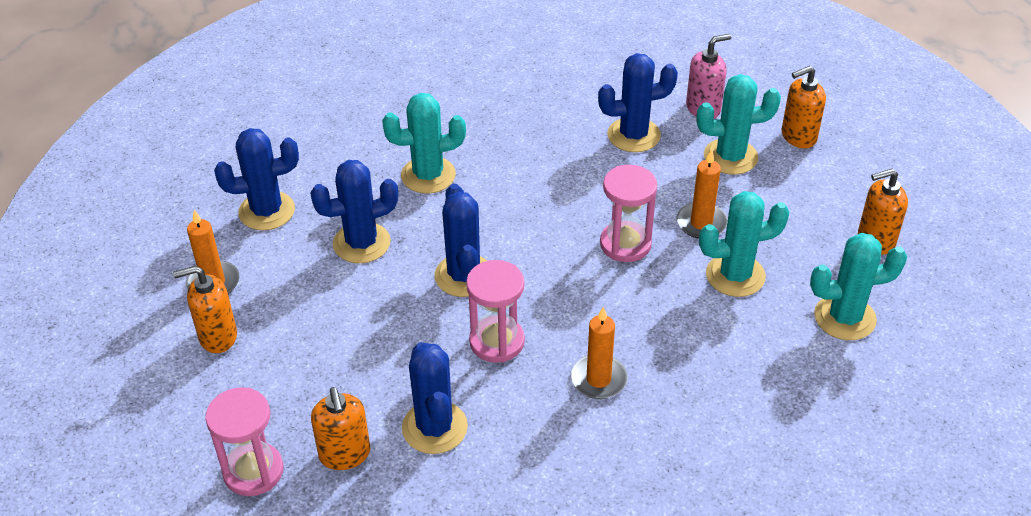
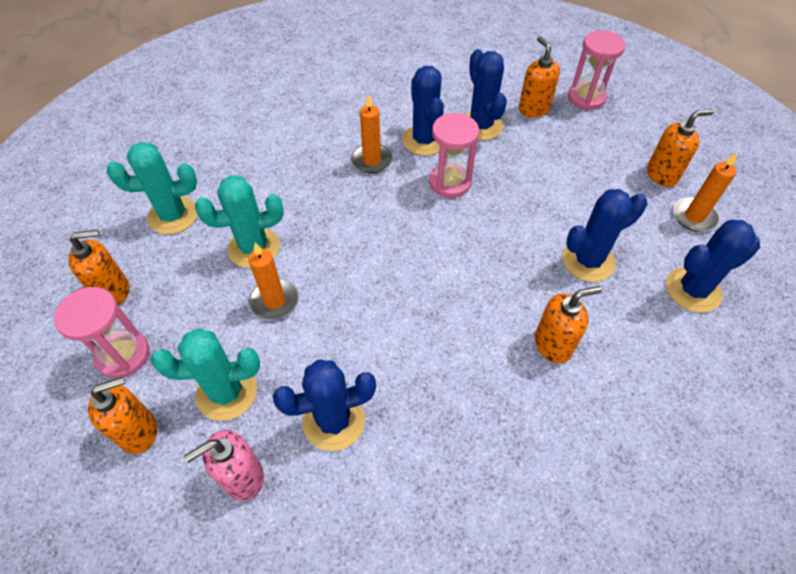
camera: 175 degrees right, 10 degrees up
turquoise cactus [382,93,466,194] -> orange soap dispenser [535,286,602,363]
blue cactus [434,184,487,297] -> blue cactus moved to [402,66,444,156]
pink hourglass [600,165,657,262] -> pink hourglass moved to [54,287,149,378]

